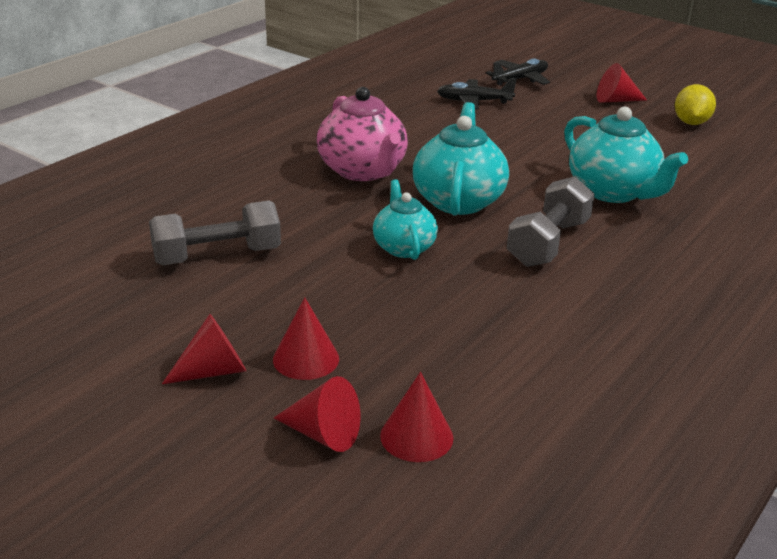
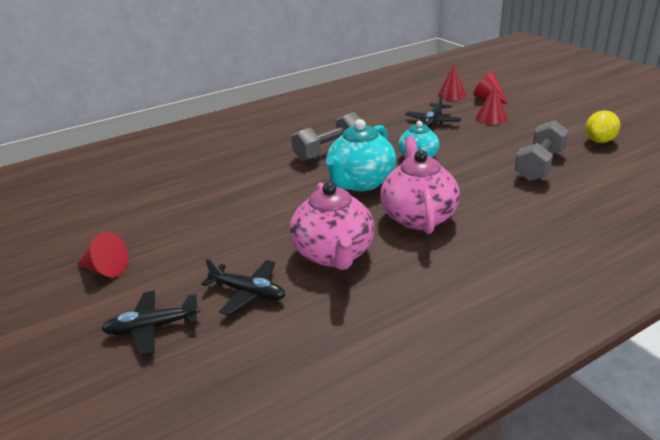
camera: 155 degrees left, 0 degrees up
grey dumbbell [149,201,281,265] -> grey dumbbell turned 60 degrees counterclockwise [515,120,569,181]
red cone [162,314,246,384] -> none
turquoise teapot [564,107,688,203] -> none
yellow lemon [675,84,716,125] -> yellow lemon moved to [585,110,620,143]
none -> pink teapot [290,182,375,270]
none -> black plane [405,93,461,128]

